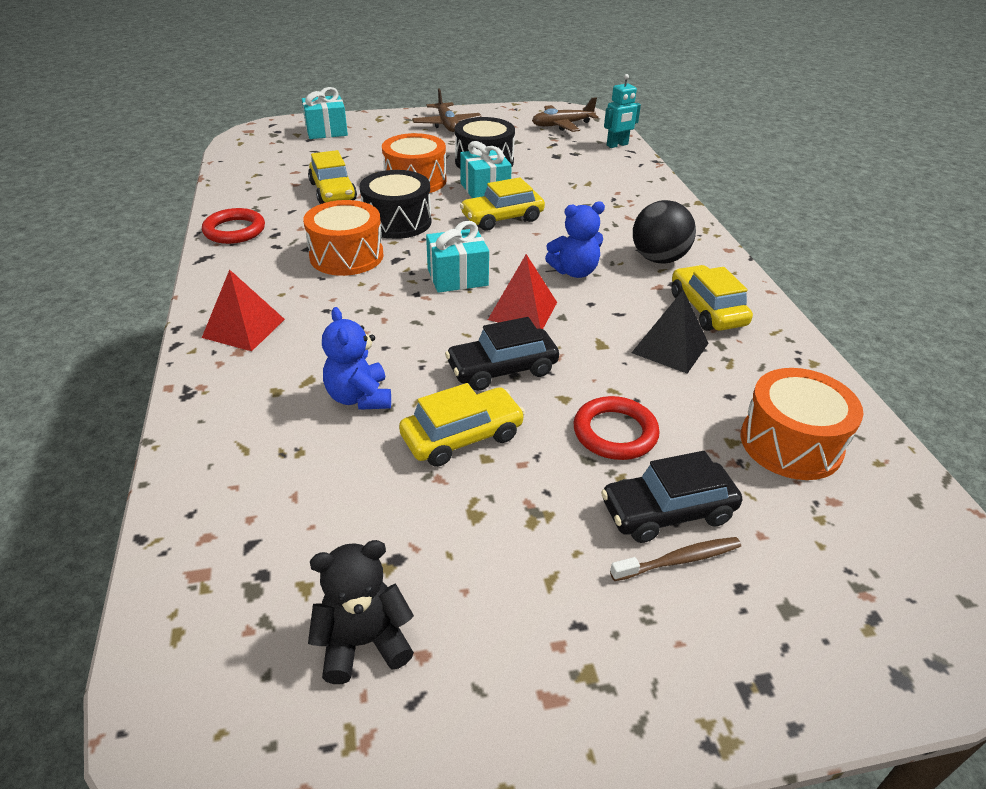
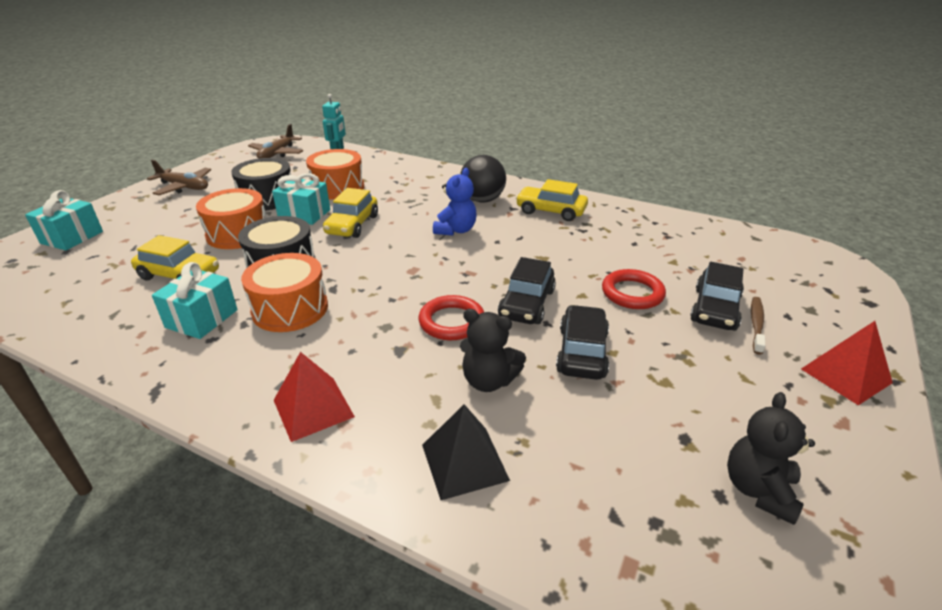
camera: 50 degrees left, 5 degrees down
red ring [202,208,265,244] -> red ring moved to [418,295,484,340]
blue teddy bear [322,307,391,410] -> black teddy bear [460,309,526,392]
yellow car [399,383,525,467] -> black car [556,305,609,380]
turquoise gift [426,221,489,293] -> turquoise gift moved to [152,262,238,339]
red pyramid [488,254,557,329] -> red pyramid moved to [801,321,893,405]
black pyramid [632,290,709,374] -> black pyramid moved to [422,404,510,500]
orange drum [740,368,863,480] -> orange drum moved to [306,149,364,200]

